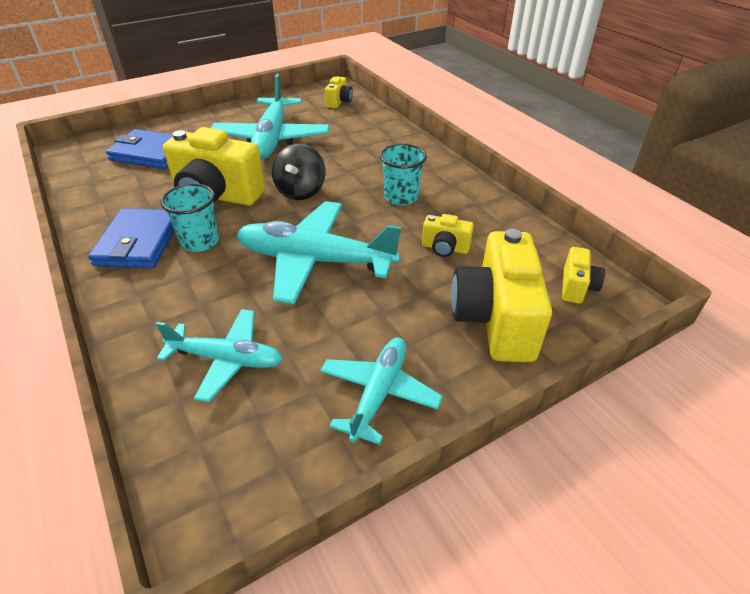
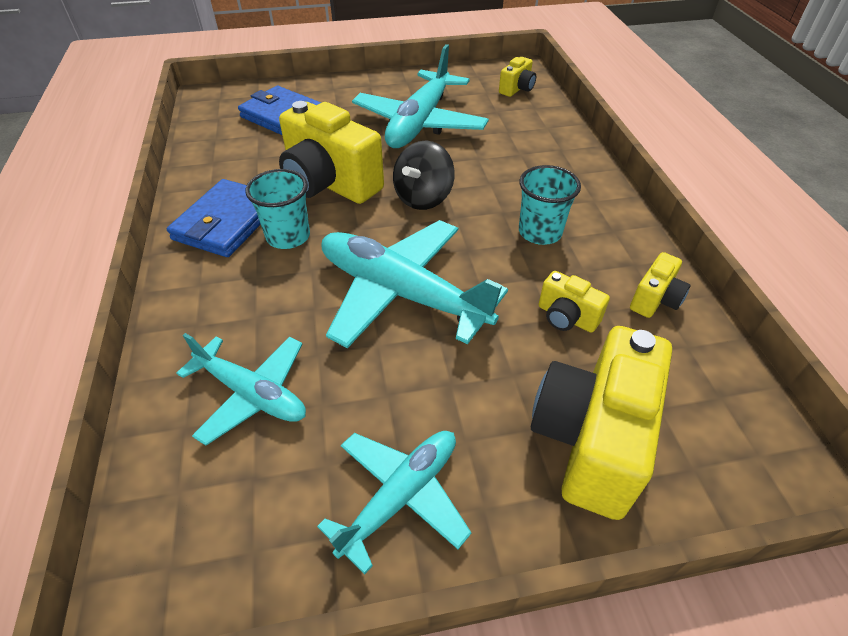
camera: 20 degrees right, 5 degrees up
yellow camera [562,247,605,304] -> yellow camera moved to [630,252,691,318]

